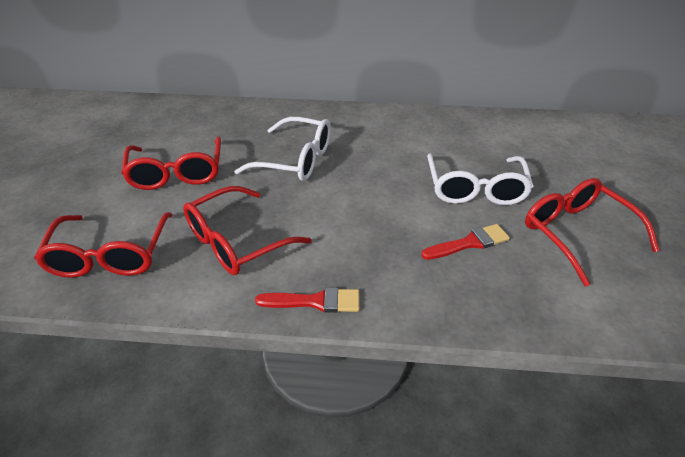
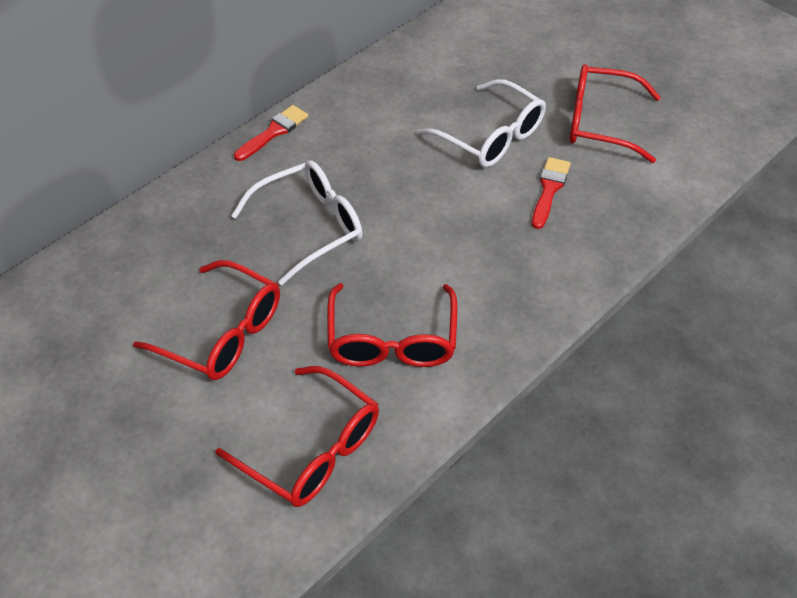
camera: 50 degrees left, 10 degrees up
red brush [255,287,360,313] -> red brush moved to [234,105,308,161]

